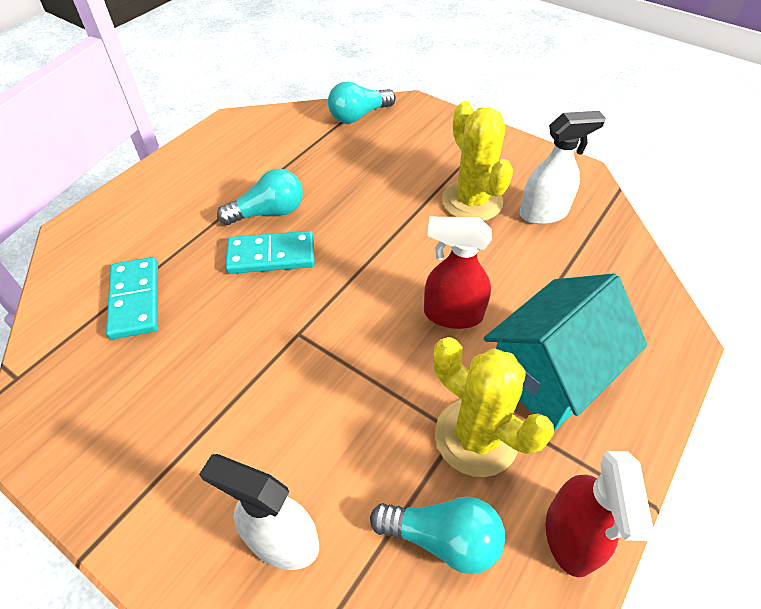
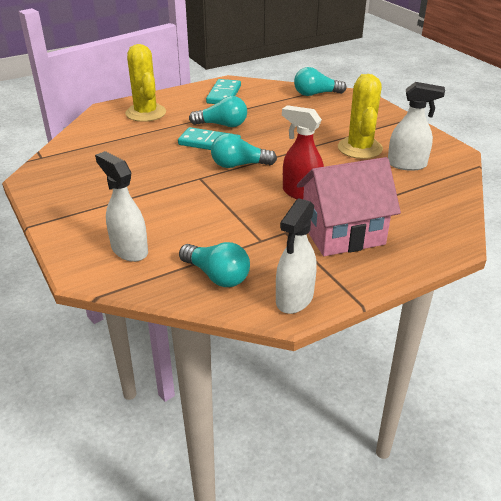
camera: 25 degrees right, 15 degrees down
turquoise domino [106,257,158,340] -> turquoise domino moved to [206,79,241,104]
yellow cactus [433,337,554,477] -> yellow cactus moved to [125,44,166,122]
turquoise house [484,273,647,430] -> pink house [297,157,401,256]
red spray bottle [546,451,655,577] -> white spray bottle [276,198,316,314]
none -> turquoise light bulb [211,133,277,168]

